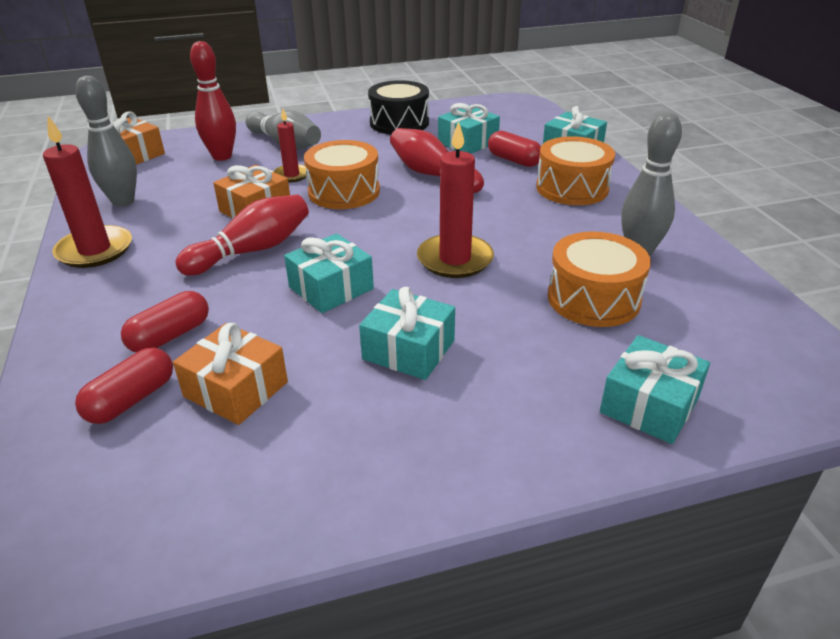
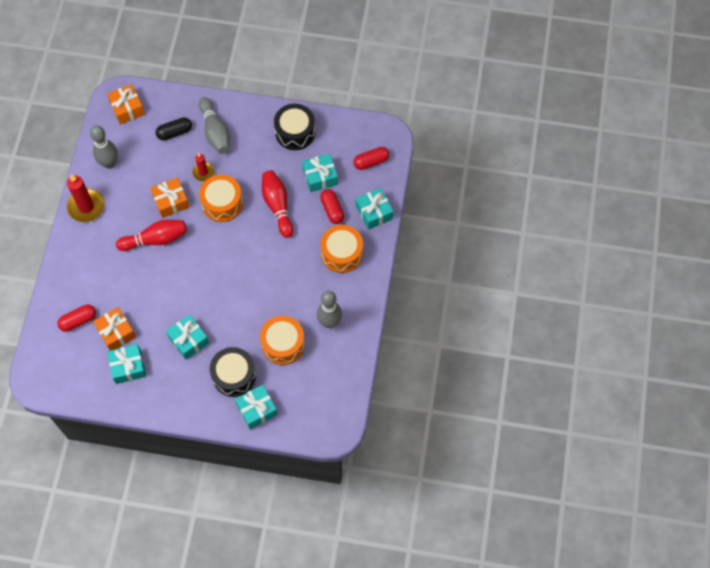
camera: 25 degrees right, 30 degrees up
red capsule [121,291,209,352] -> red capsule moved to [353,147,389,170]
red bowling pin [190,41,236,161] -> black capsule [156,117,192,140]
turquoise gift [284,233,374,313] -> turquoise gift moved to [107,344,146,384]
red candle [417,121,494,278] -> none
none -> black drum [210,347,256,397]

